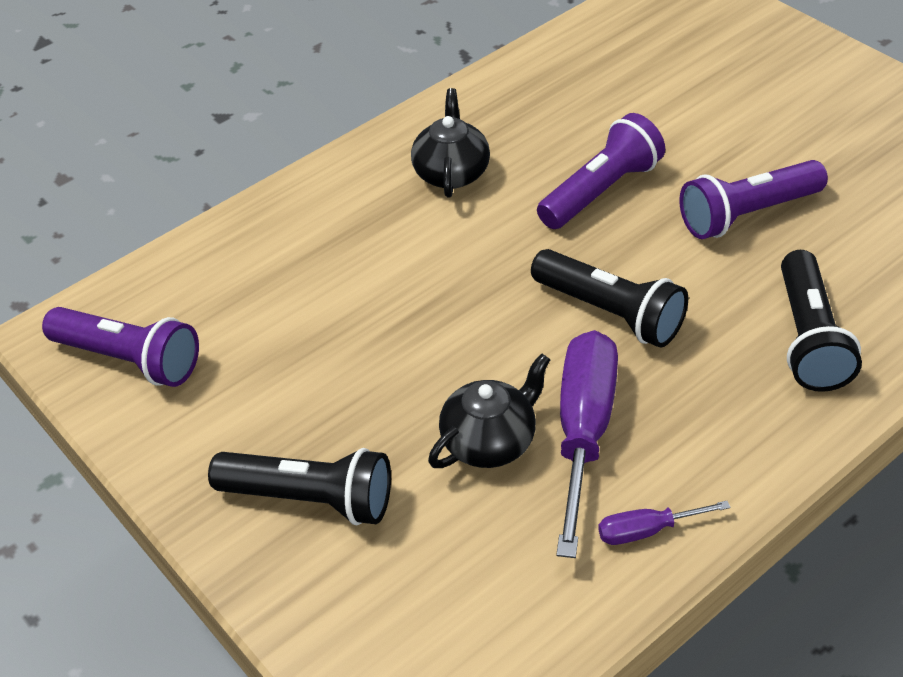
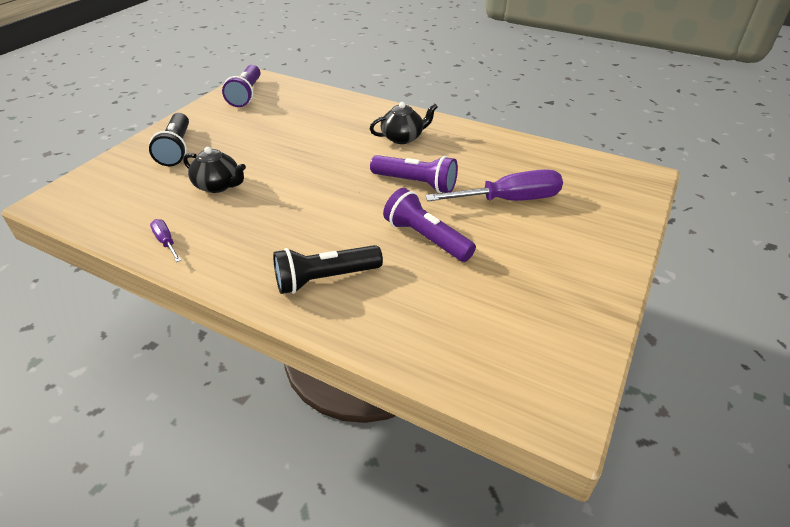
camera: 65 degrees right, 5 degrees down
black flashlight [531,249,688,348] -> none
purple screwdriver [556,330,618,558] -> purple screwdriver moved to [425,169,563,201]

